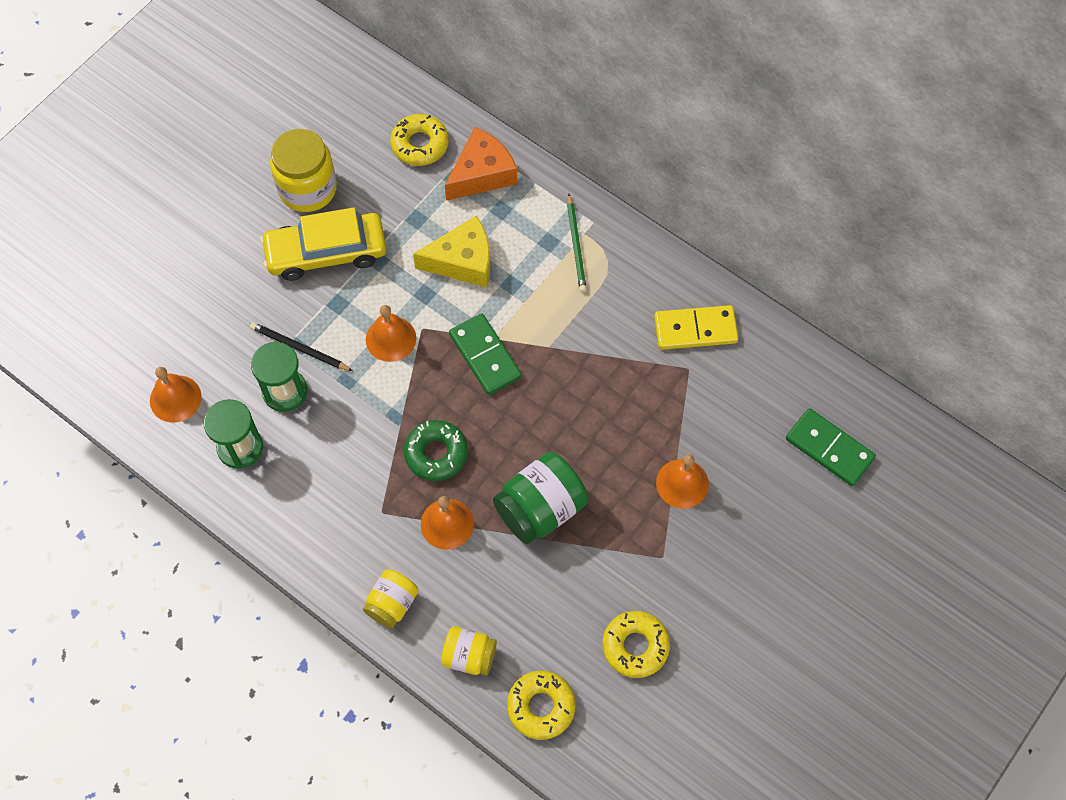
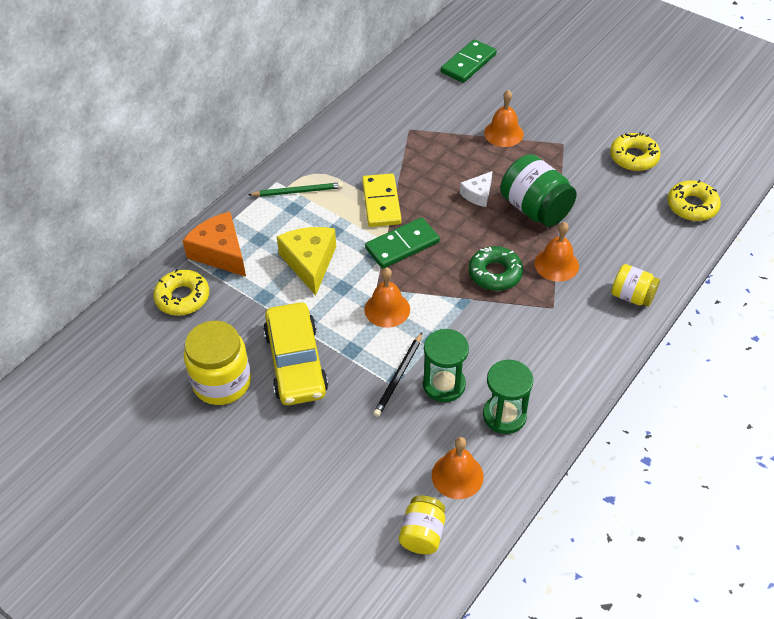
camera: 90 degrees left, 15 degrees down
yellow jar [441,626,497,675] -> yellow jar moved to [399,495,445,554]
yellow domino [654,305,738,350] -> yellow domino moved to [362,173,401,227]
none -> white cheese [460,171,492,207]

